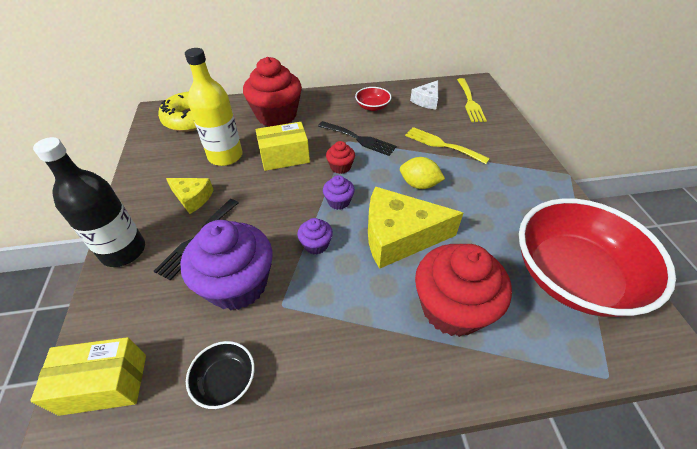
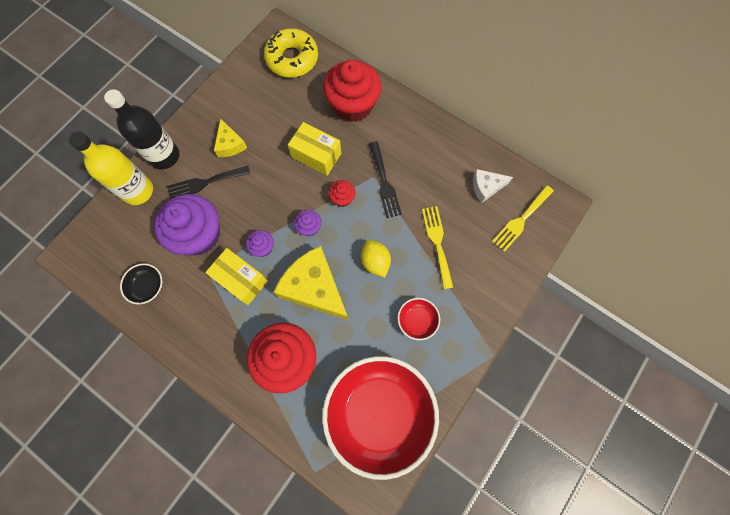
camera: 45 degrees right, 25 degrees up
yellow box [30,337,146,416] -> yellow box moved to [205,248,268,305]
yellow bottle [185,48,243,166] -> yellow bottle moved to [69,132,153,205]
red bowl [355,87,391,111] -> red bowl moved to [398,298,440,340]

